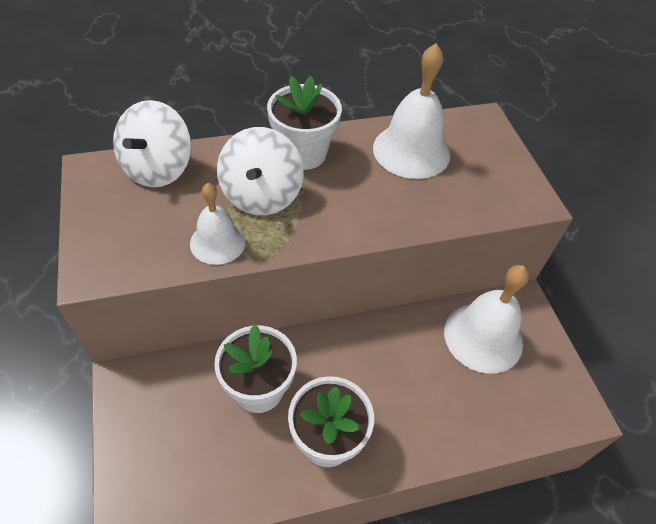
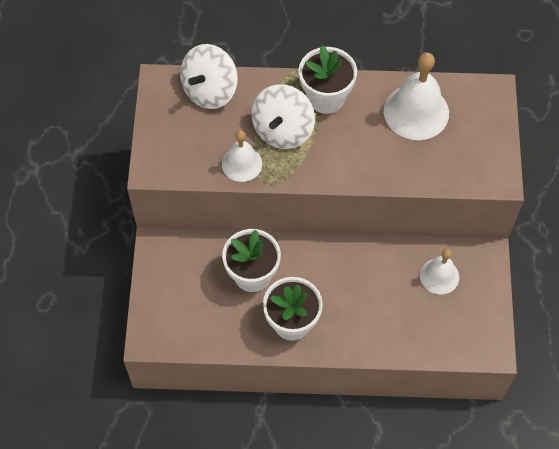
camera: 20 degrees right, 10 degrees up
white bell [444,265,529,374] -> white bell [420,249,459,294], size x0.61

